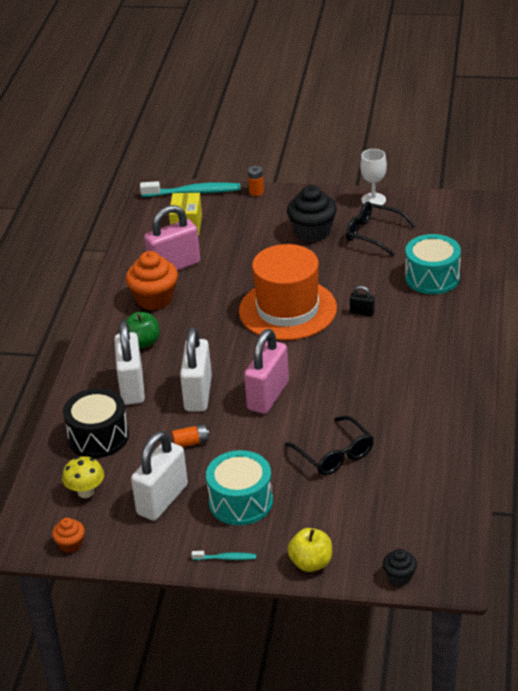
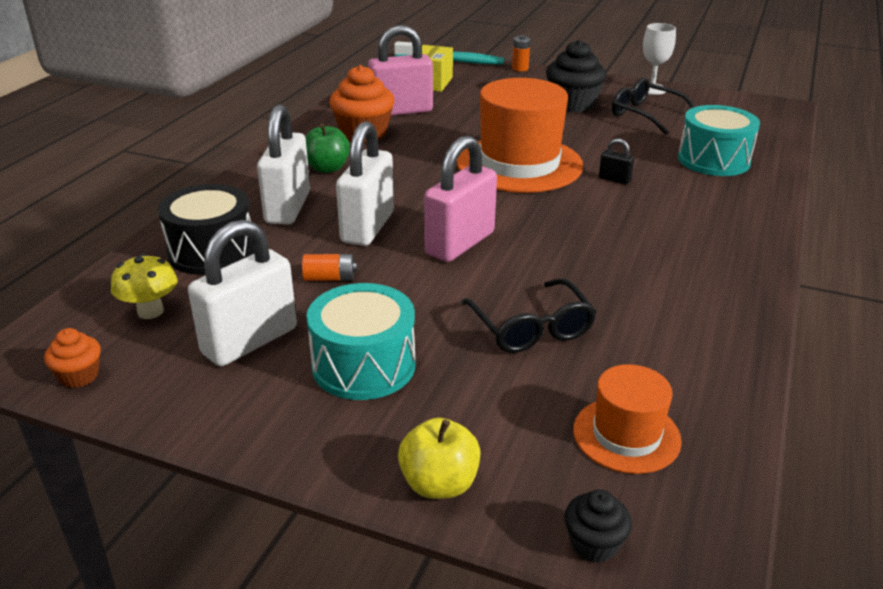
camera: 10 degrees right, 5 degrees down
turquoise toothbrush [191,551,256,560] -> none
none -> orange hat [573,364,682,474]

